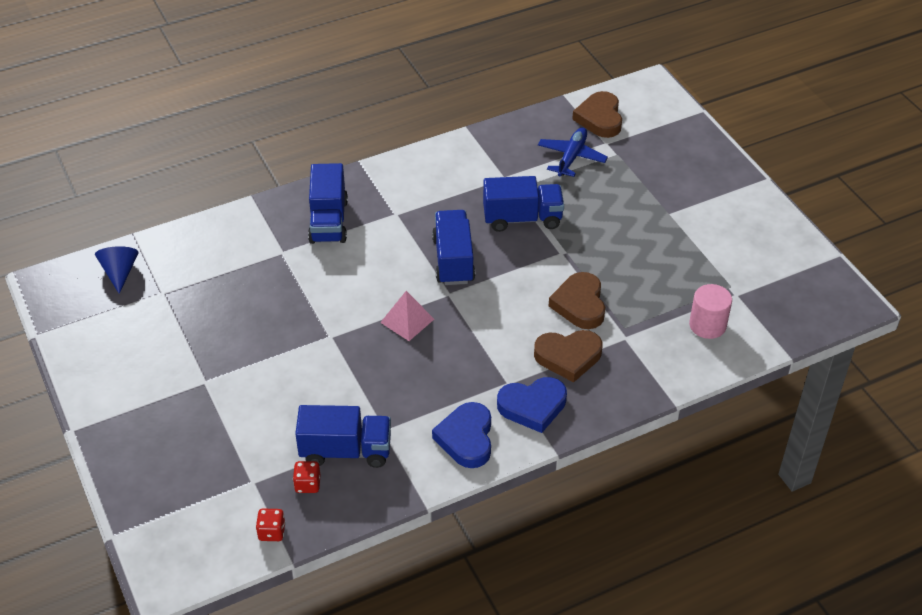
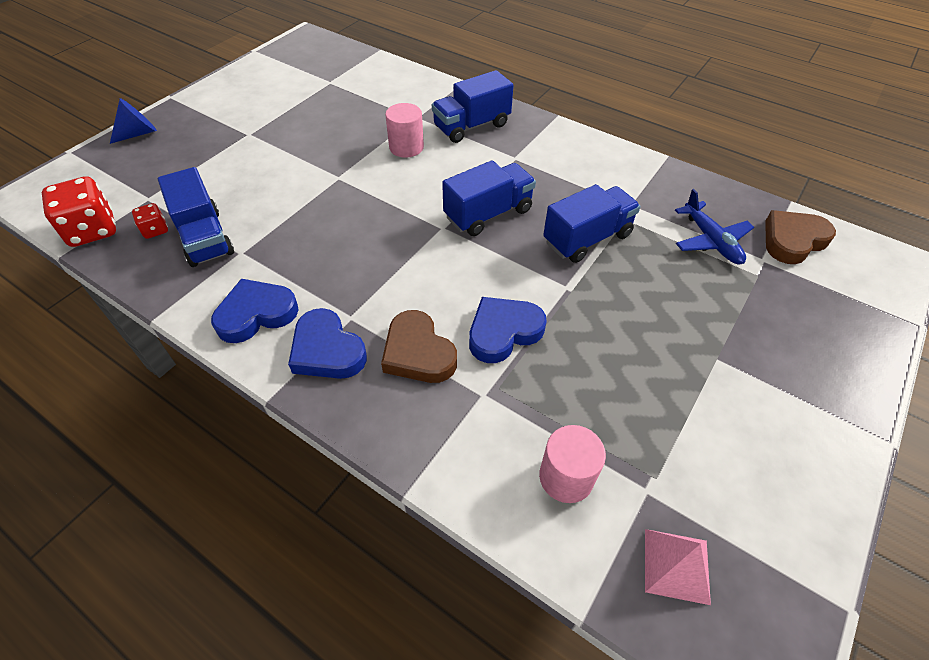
camera: 60 degrees right, 5 degrees up
blue cone [95,246,139,294] -> blue cone moved to [110,98,157,144]
red dice [256,509,285,541] -> red dice [42,176,116,247], size x1.95
pink pyramid [380,291,434,341] -> pink pyramid moved to [645,529,711,605]
blue truck [483,176,564,232] -> blue truck turned 90 degrees counterclockwise [543,184,641,263]
blue plane [538,127,608,177] -> blue plane turned 75 degrees clockwise [675,189,754,265]
brown heart [549,272,605,329] -> blue heart [469,297,547,363]
none -> pink cylinder [385,103,424,158]

